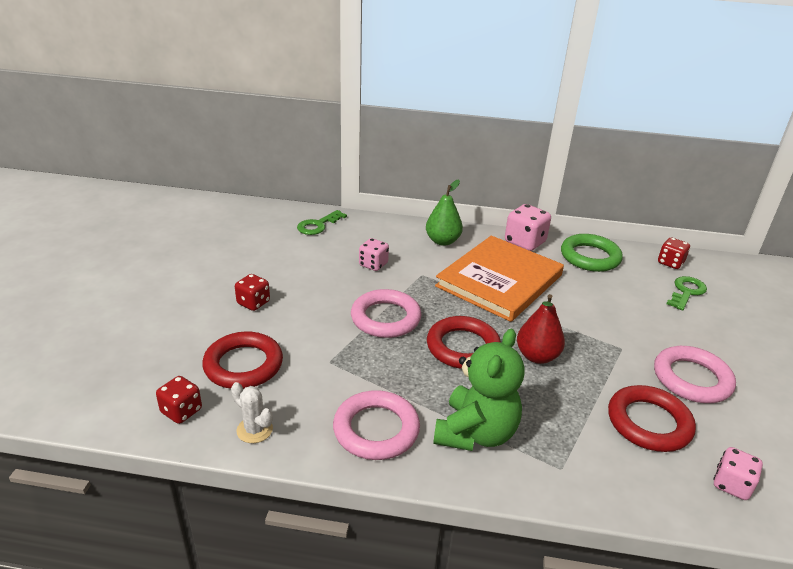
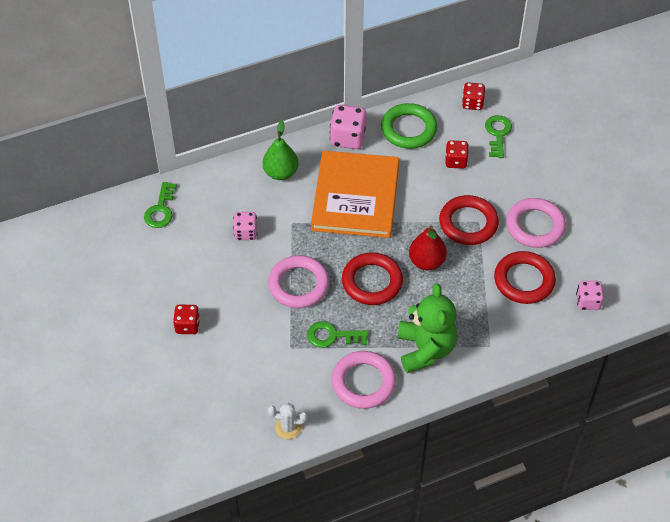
camera: 30 degrees left, 20 degrees up
red dice [156,376,202,424] -> red dice moved to [445,140,469,169]
red ring [202,331,283,389] -> red ring moved to [439,195,499,245]
none -> green key [307,321,369,348]

